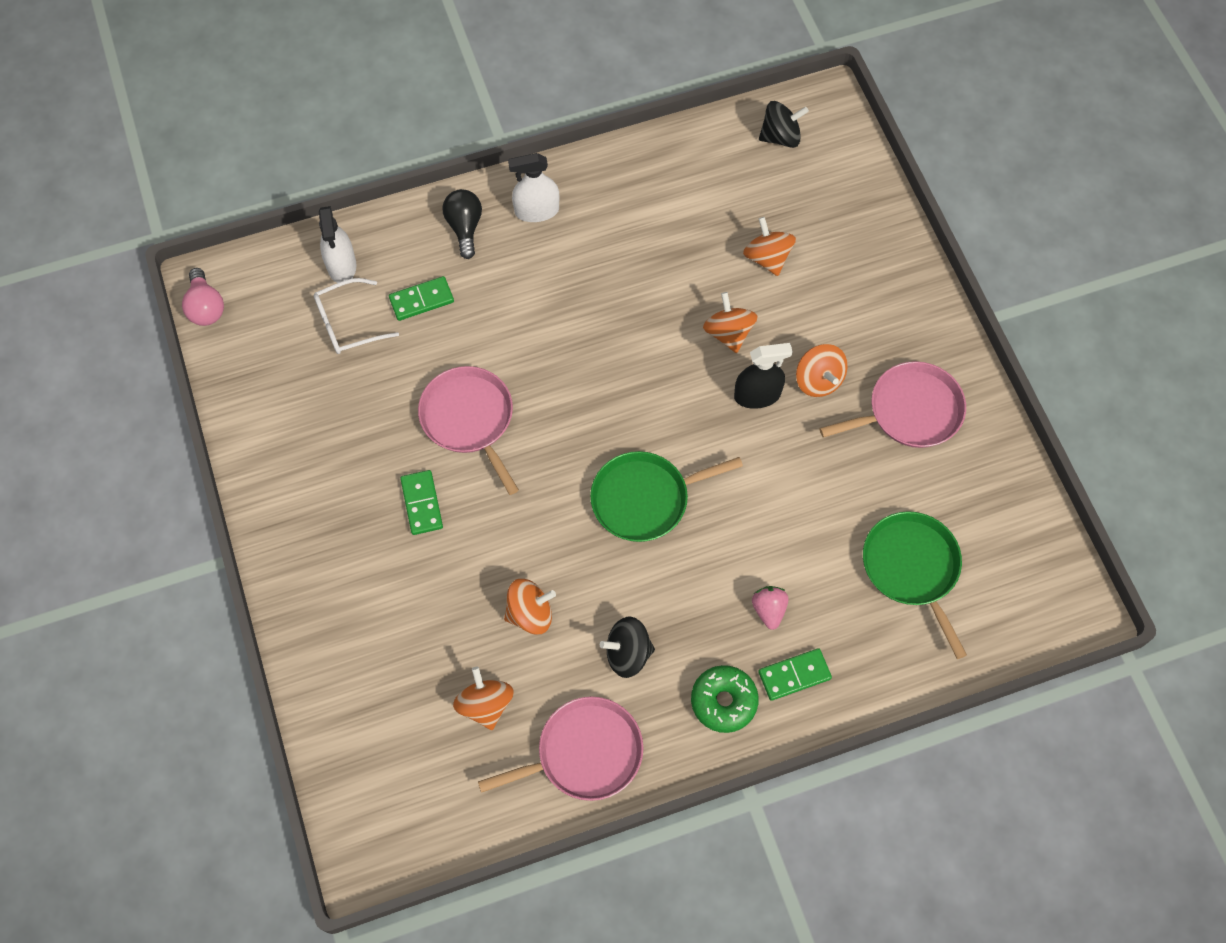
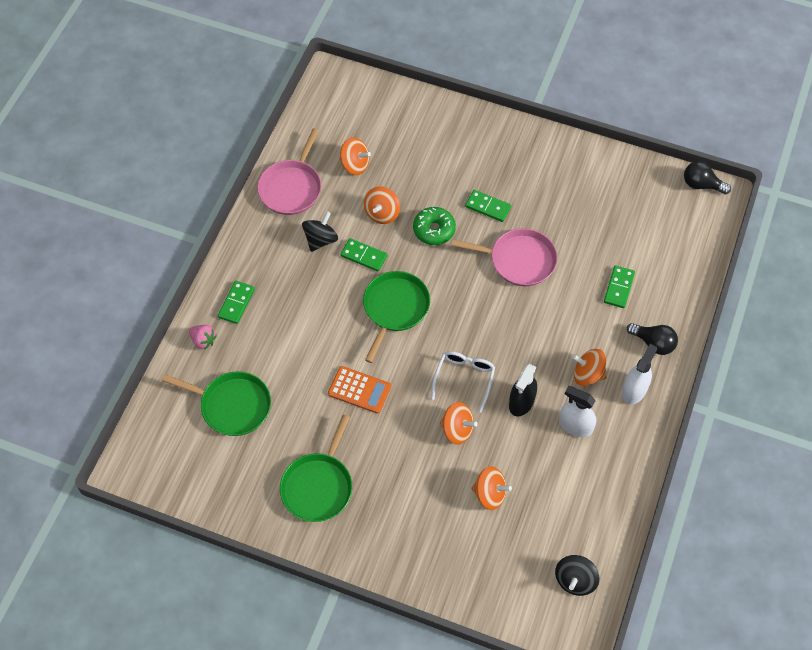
camera: 130 degrees right, 5 degrees down
pink light bulb [182,268,224,326] -> black light bulb [684,161,731,194]
white glasses [314,278,399,354] -> white glasses moved to [431,351,495,413]
white spray bottle [319,206,356,283] -> white spray bottle moved to [559,386,596,437]
green donut [691,665,759,733] -> green donut moved to [413,207,456,245]
black spray bottle [734,343,793,409] -> black spray bottle moved to [509,364,537,416]
pink strawberry [752,586,789,630] -> pink strawberry moved to [189,325,217,350]
orange spinning top [796,344,848,397] -> orange spinning top moved to [572,349,607,386]
pink pan [820,361,966,448] -> green pan [280,415,352,522]
none -> orange calculator [328,366,391,414]
none -> green domino [340,238,388,272]

